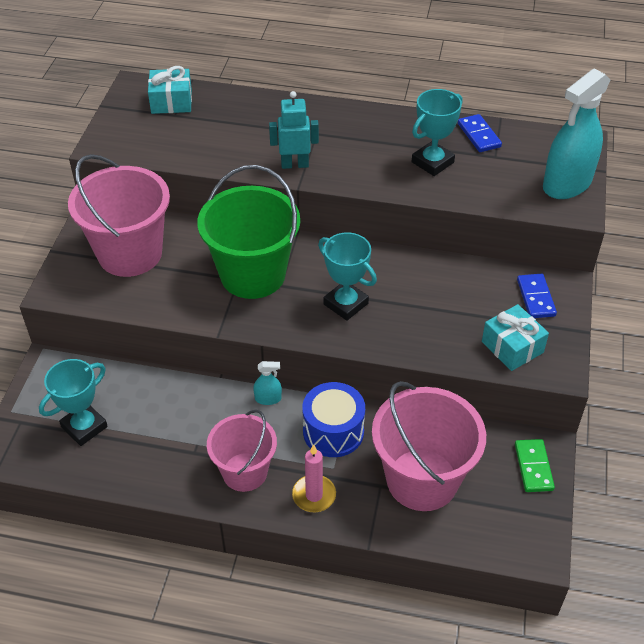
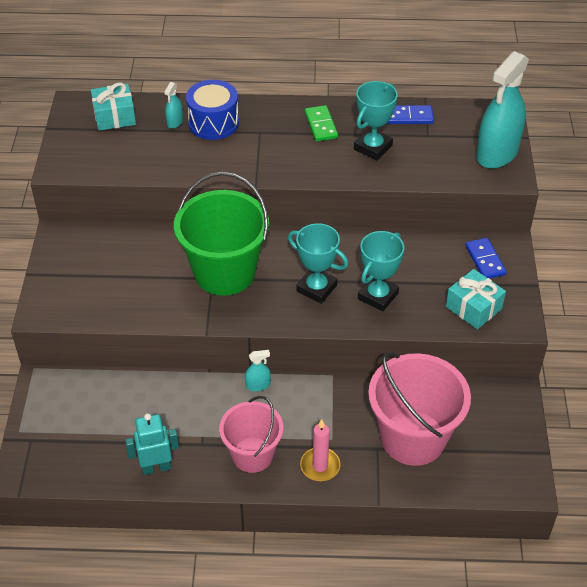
camera: 10 degrees left, 0 degrees up
turquoise trophy [39,359,108,446] -> turquoise trophy moved to [358,231,404,312]
pink bucket [68,154,170,277] -> none
turquoise robot [269,91,319,169] -> turquoise robot moved to [125,413,179,475]
blue drum [302,382,365,457] -> blue drum moved to [186,80,239,140]
blue domino [458,114,502,152] -> blue domino turned 60 degrees counterclockwise [387,105,434,124]
green domino [515,439,555,492] -> green domino moved to [305,105,338,141]
none -> turquoise spray bottle [164,82,183,129]

